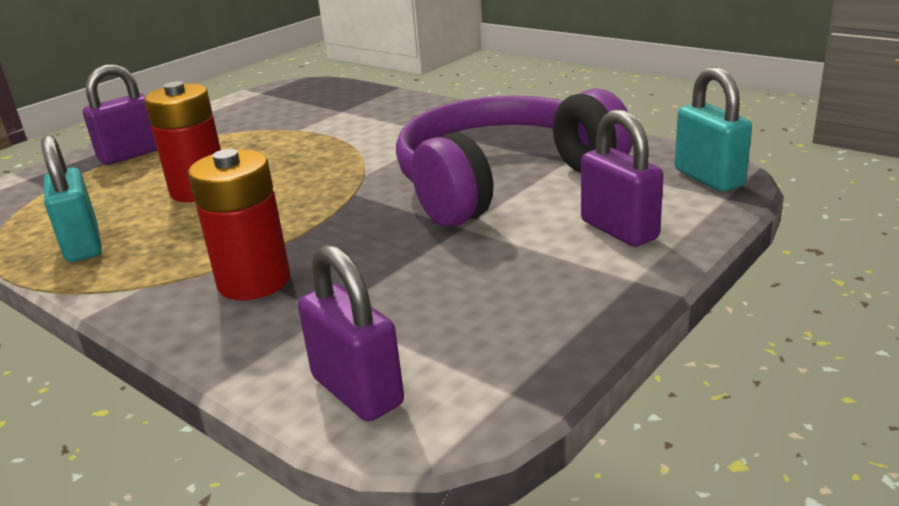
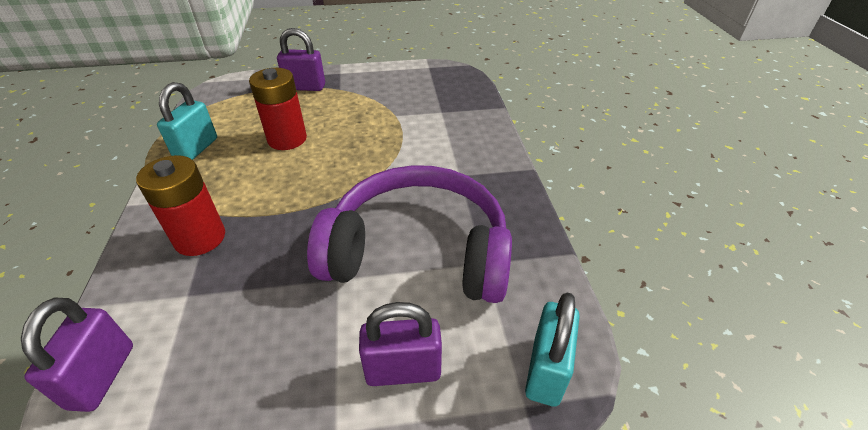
camera: 40 degrees right, 15 degrees up
purple padlock [581,110,663,247] -> purple padlock turned 75 degrees clockwise [359,302,442,386]

